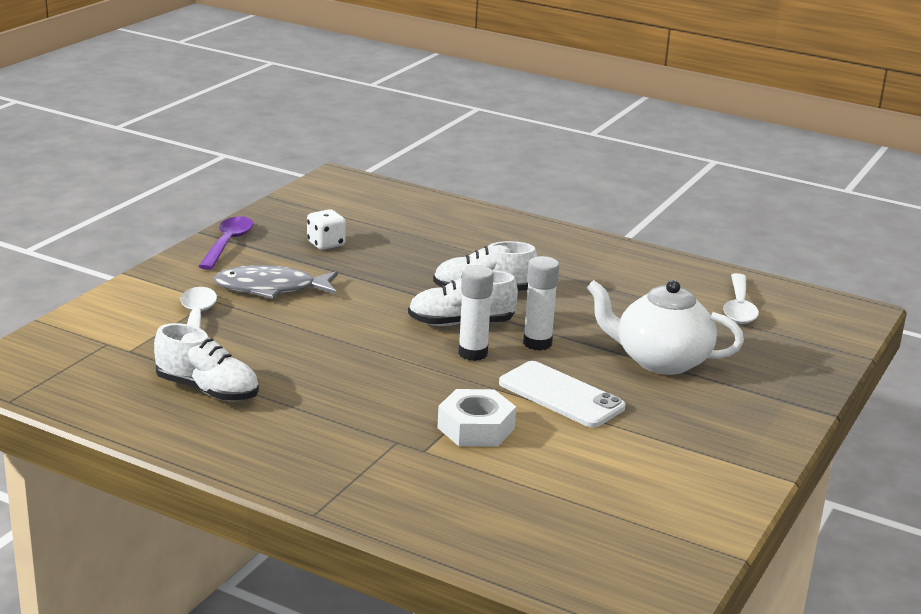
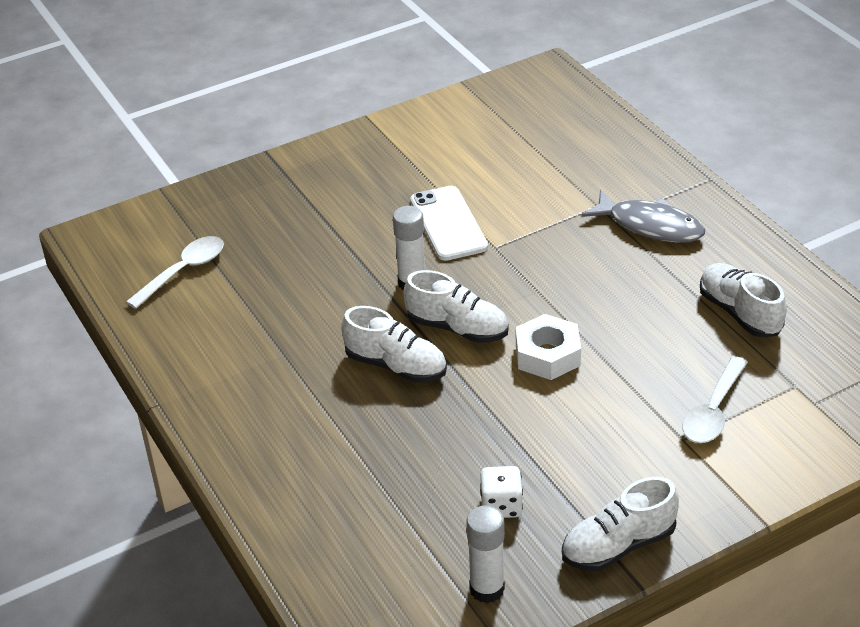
camera: 145 degrees left, 15 degrees up
purple spoon [198,216,253,270] -> white shoe [562,477,679,571]
grey fish [213,265,338,299] -> grey fish moved to [581,190,705,242]
white nut [437,389,516,447] -> white nut moved to [516,314,581,380]
white glue stick [458,265,494,361] -> white glue stick moved to [466,505,505,603]
white teapot [587,280,744,375] -> none

